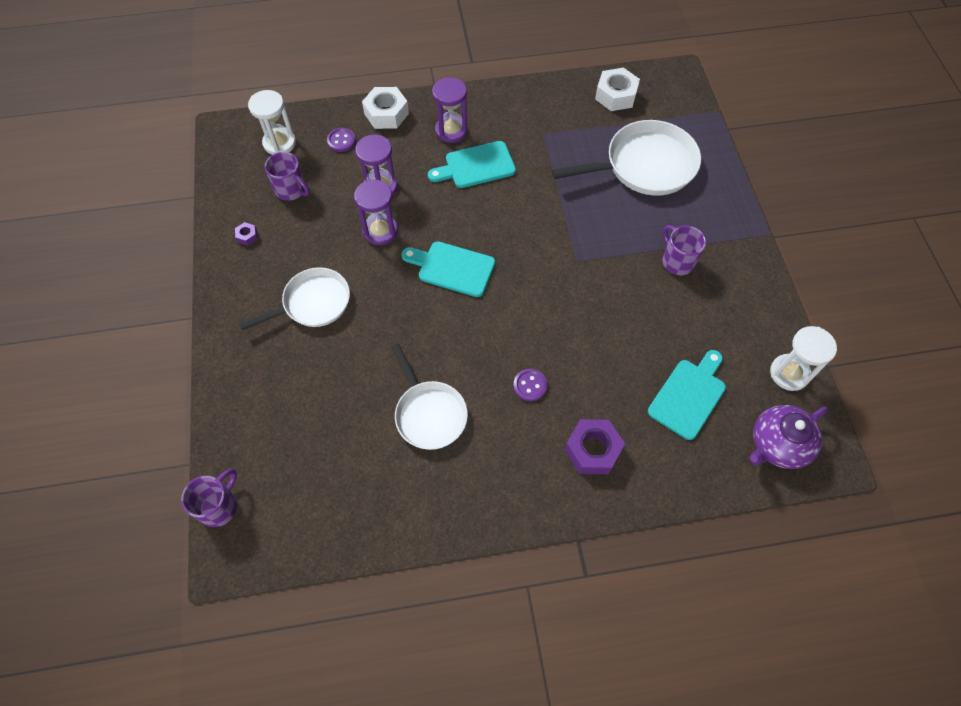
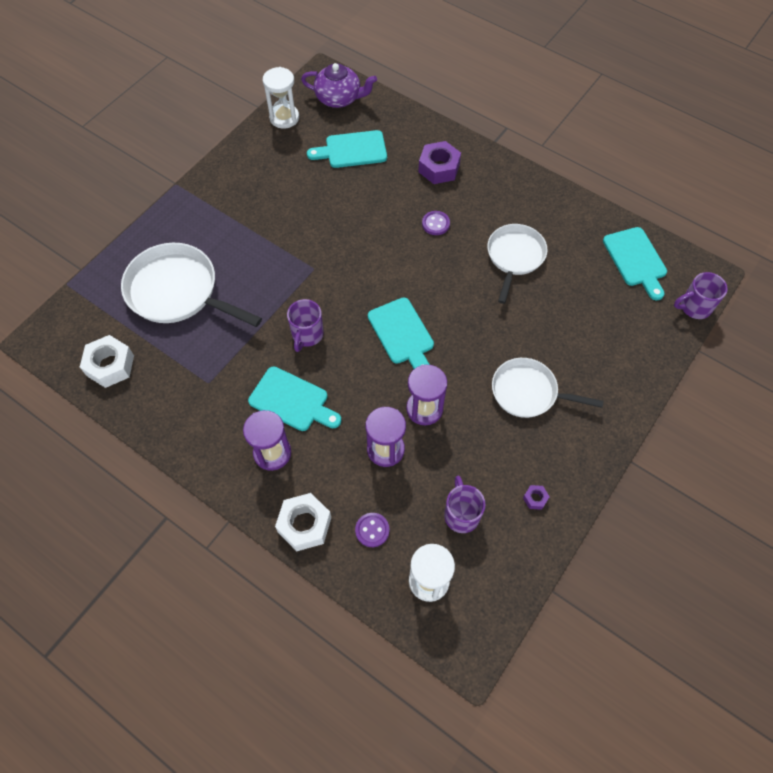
camera: 135 degrees left, 0 degrees up
purple mug [662,225,706,275] -> purple mug moved to [287,299,324,352]
none -> turquoise cutting board [603,227,667,300]

